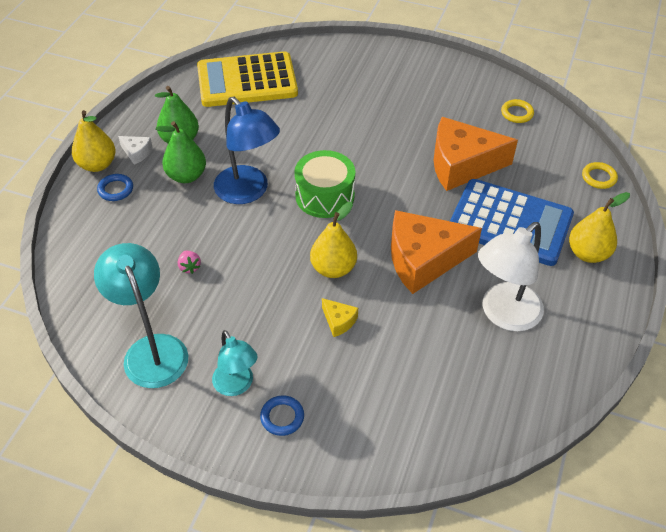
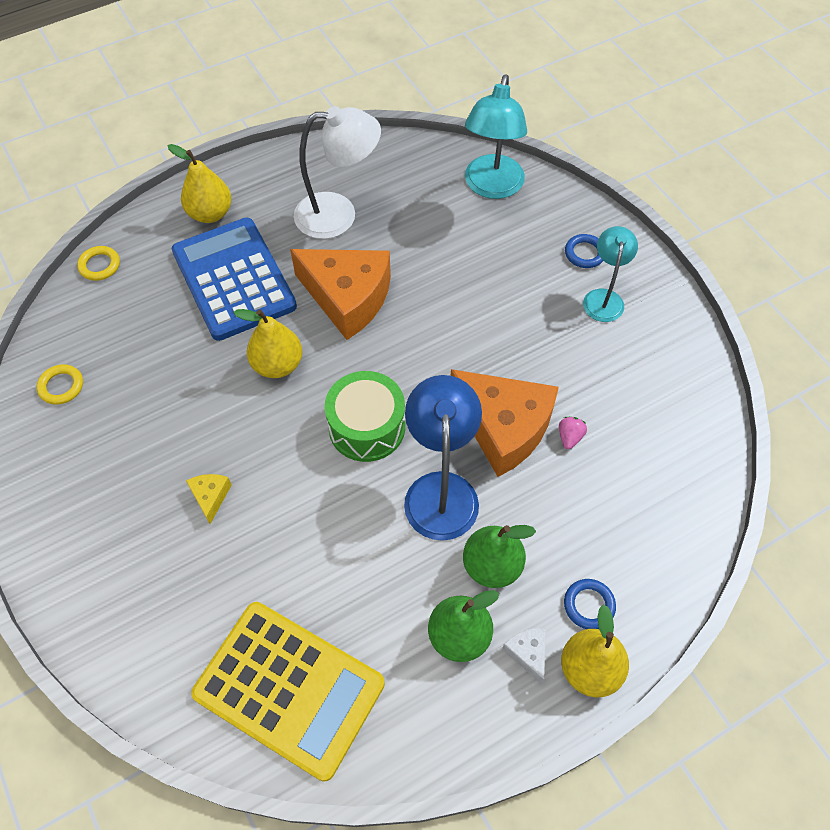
camera: 140 degrees left, 10 degrees up
turquoise lamp [94,243,188,388] -> turquoise lamp moved to [465,74,527,199]
yellow pear [310,202,357,278] -> yellow pear moved to [233,309,303,378]
yellow cheese [322,298,358,337] -> yellow cheese moved to [186,474,232,524]
orange cheese [433,117,518,191] -> orange cheese moved to [451,369,559,477]

